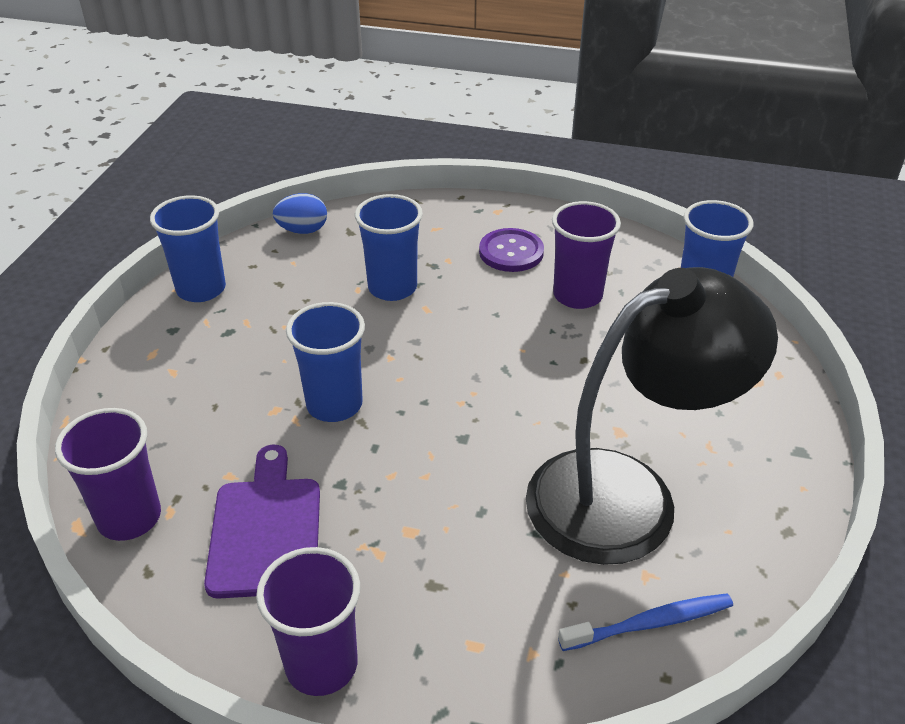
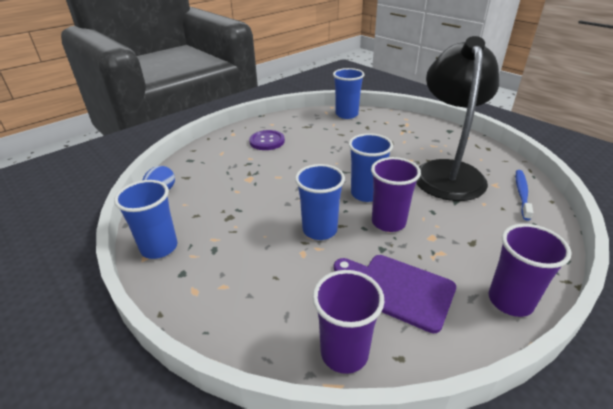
camera: 55 degrees left, 5 degrees down
blue cup [355,194,423,301] -> blue cup moved to [349,133,393,202]
purple cup [552,201,621,309] -> purple cup moved to [371,157,421,232]

